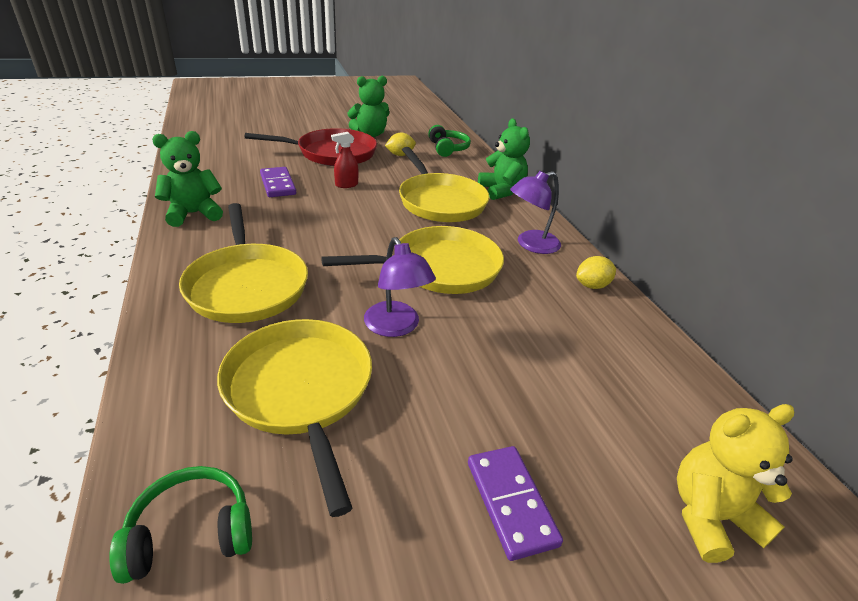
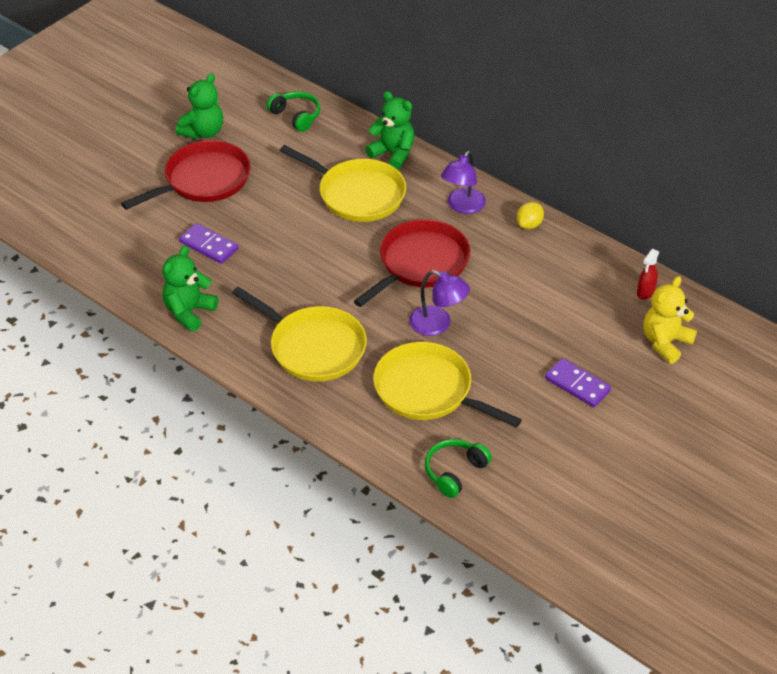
camera: 30 degrees left, 10 degrees up
yellow pan [321,226,504,294] -> red pan [354,219,470,307]
red spray bottle [331,132,359,188] -> red spray bottle moved to [637,249,659,300]
yellow lemon [385,133,416,156] -> none

